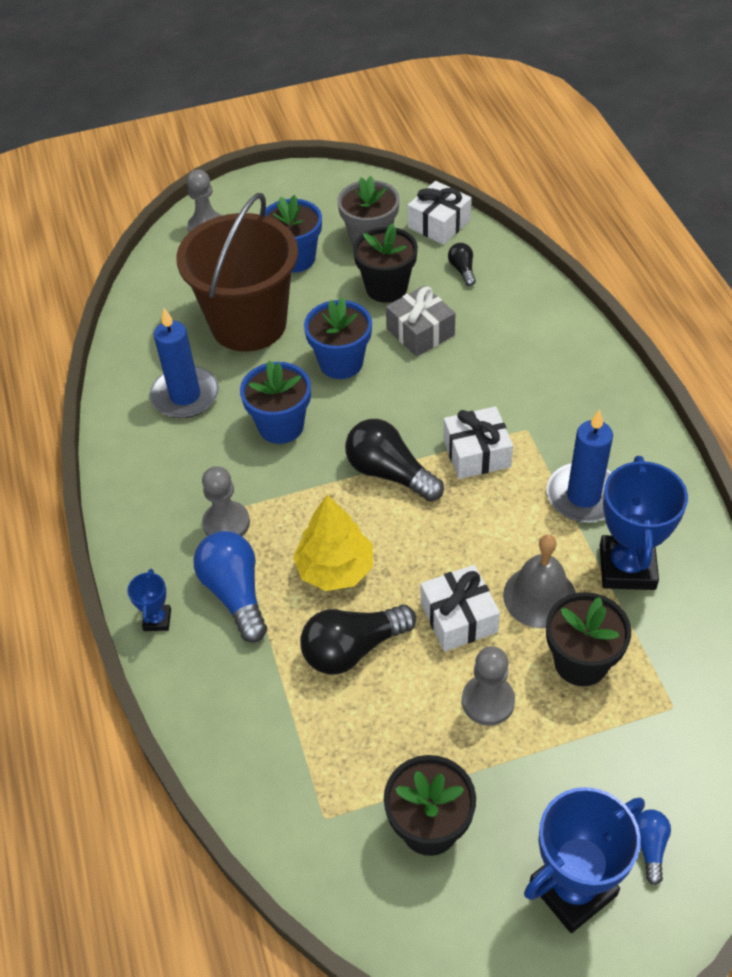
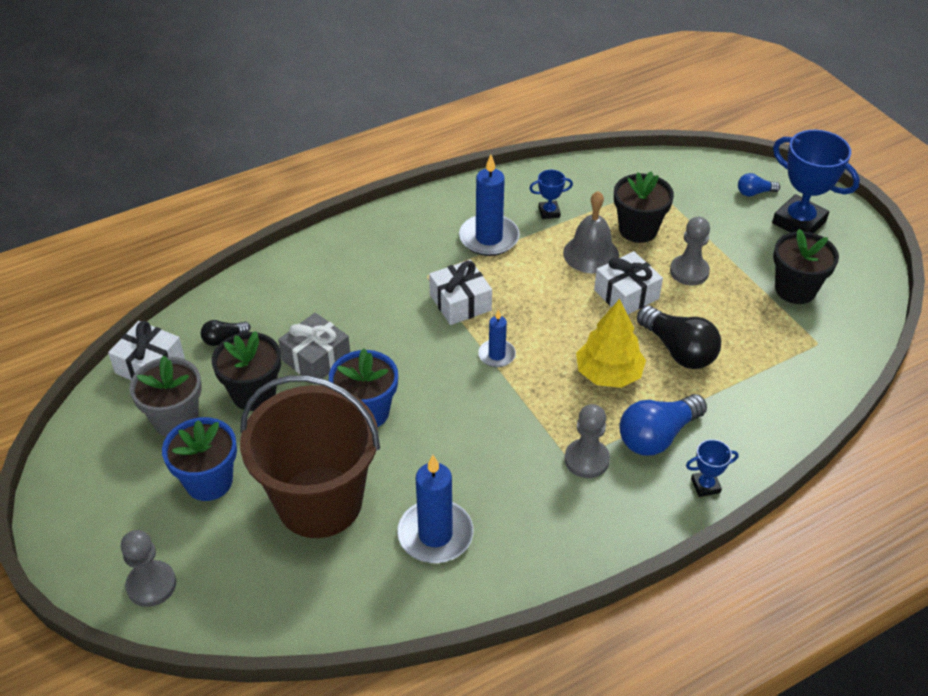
camera: 105 degrees left, 5 degrees down
blue flower pot [240,360,311,444] -> none
black light bulb [345,419,444,501] -> blue candle [478,309,516,367]
blue trophy [600,456,688,590] -> blue trophy [529,170,573,219], size x0.48

